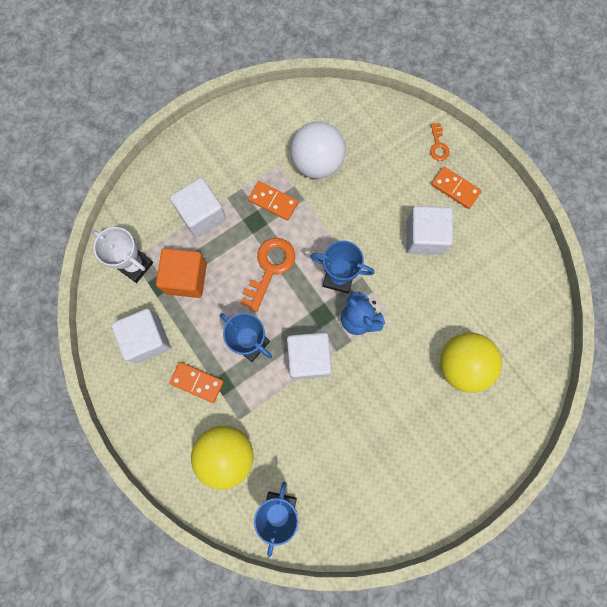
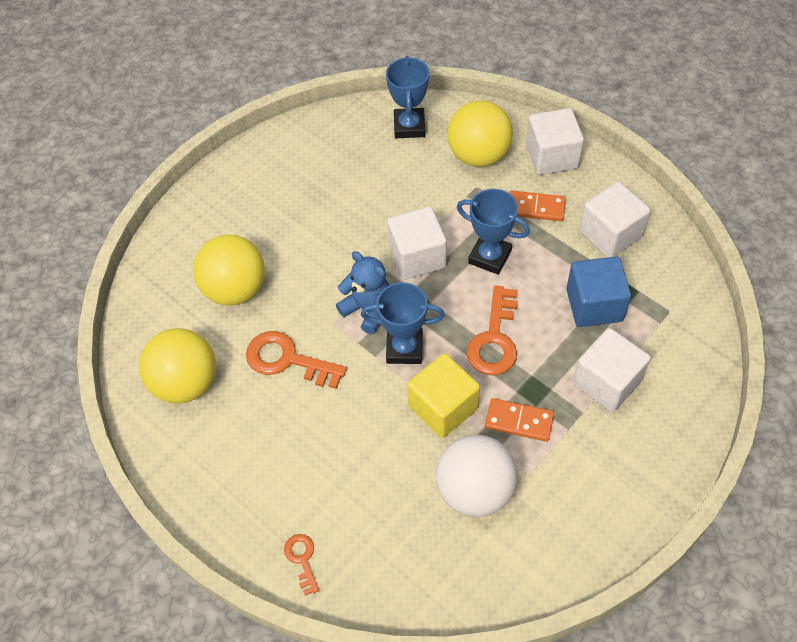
camera: 170 degrees right, 20 degrees down
white trophy [92,227,153,283] -> none
orange cube [156,248,207,298] -> blue cube [566,256,631,327]
white cube [407,206,453,255] -> white cube moved to [526,108,584,175]
orange domino [431,167,482,209] -> none
none -> yellow ball [139,328,216,404]
none -> orange key [246,331,347,389]
none -> yellow cube [407,353,480,438]

